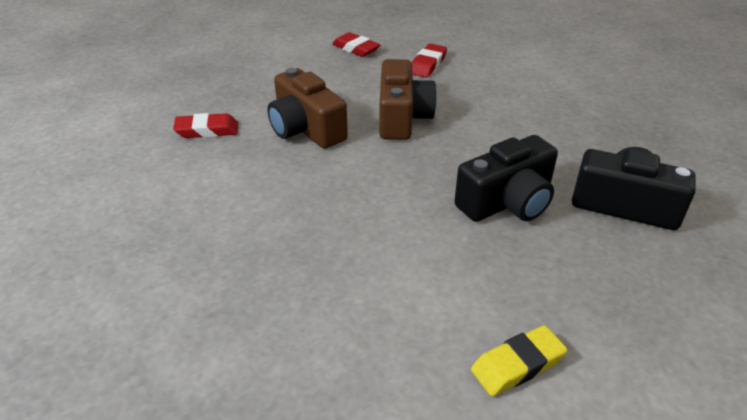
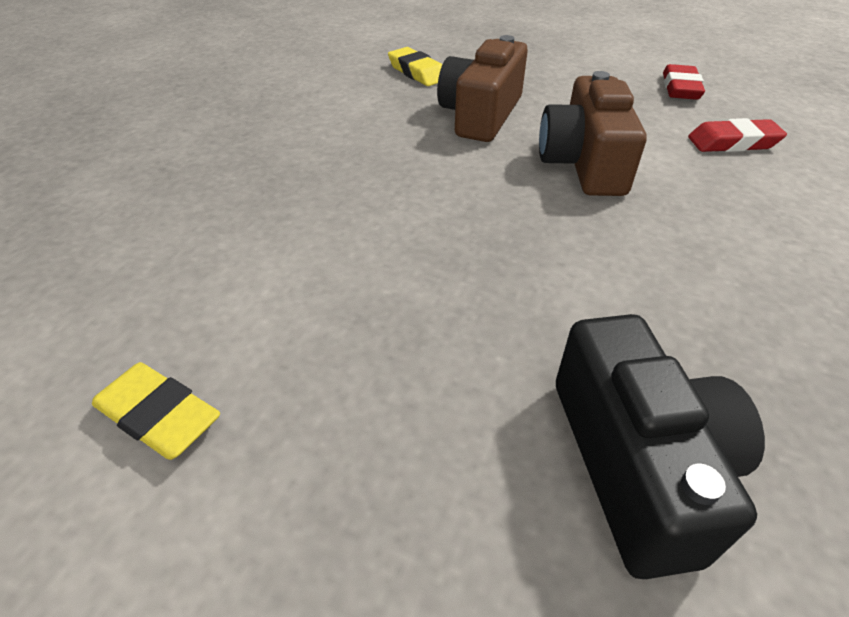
camera: 60 degrees right, 5 degrees up
red eraser [173,113,238,138] -> yellow eraser [388,47,442,86]
brown camera [379,59,437,140] -> brown camera turned 120 degrees clockwise [539,71,647,196]
black camera [454,135,558,222] -> none

